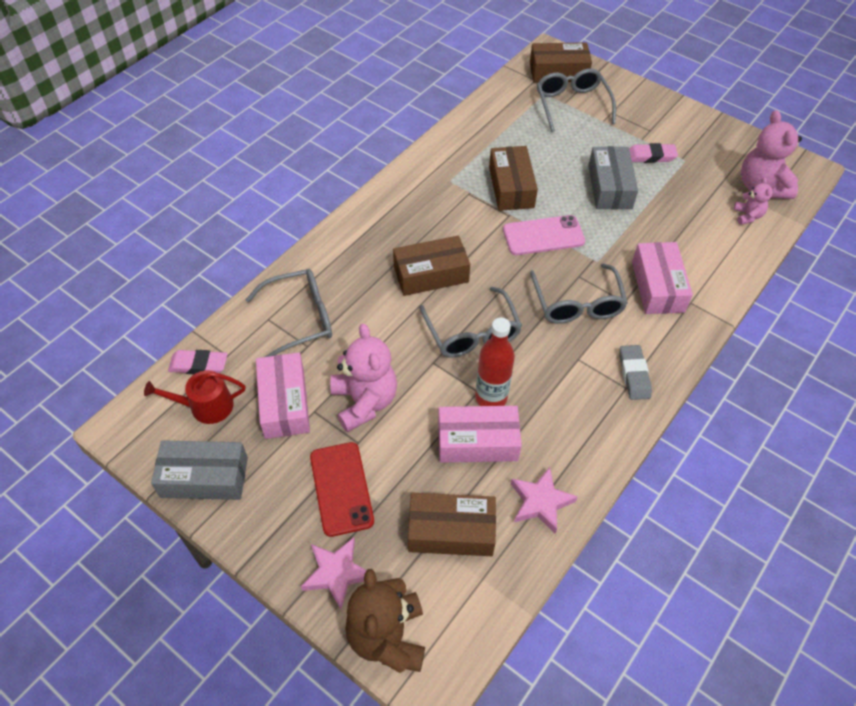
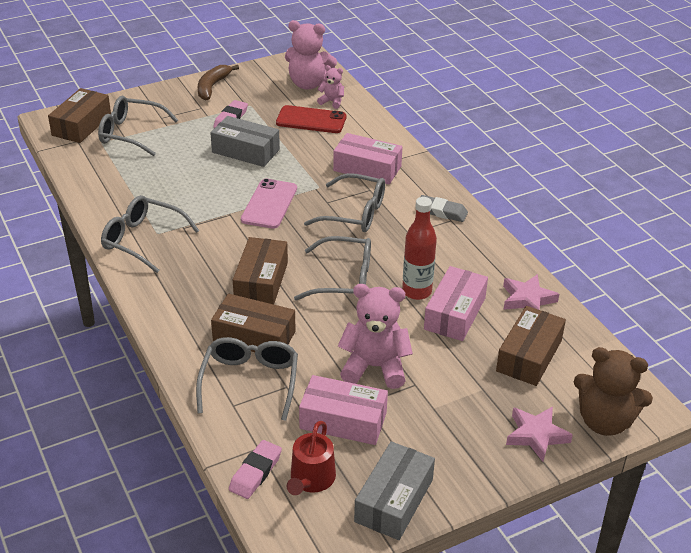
camera: 65 degrees left, 15 degrees down
red phone [310,442,374,537] -> red phone moved to [276,105,346,133]
brown box [489,146,538,211] -> brown box moved to [211,294,296,352]
none -> grey glasses [101,195,199,273]
none -> brown banana [198,65,239,100]

